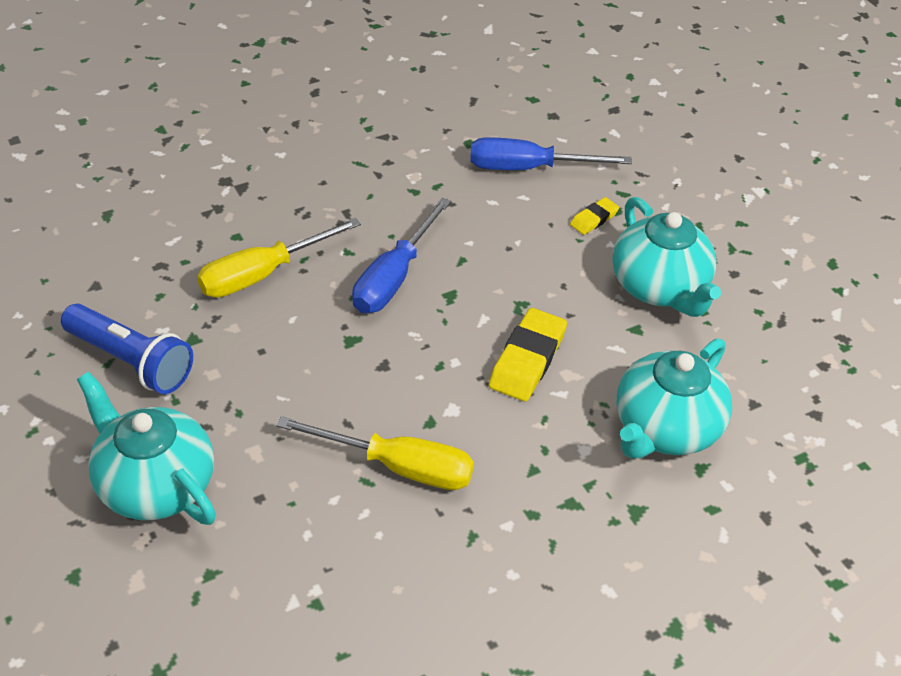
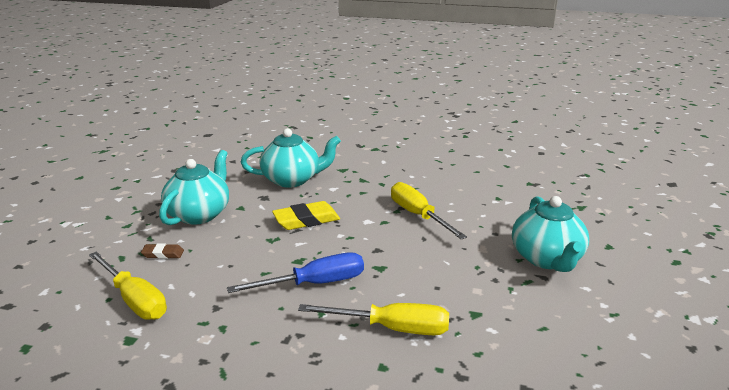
camera: 135 degrees left, 20 degrees down
blue flashlight [61,304,193,394] -> none
blue screwdriver [470,137,632,170] -> yellow screwdriver [89,252,167,320]
yellow eraser [570,197,619,235] -> brown eraser [141,243,184,259]

